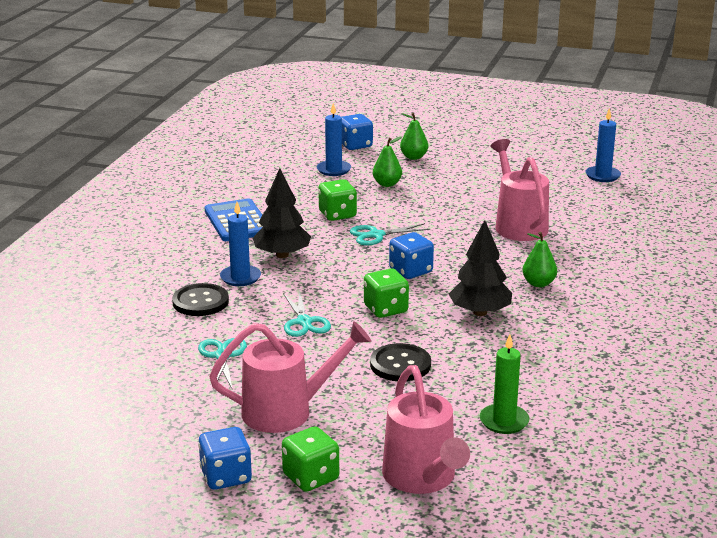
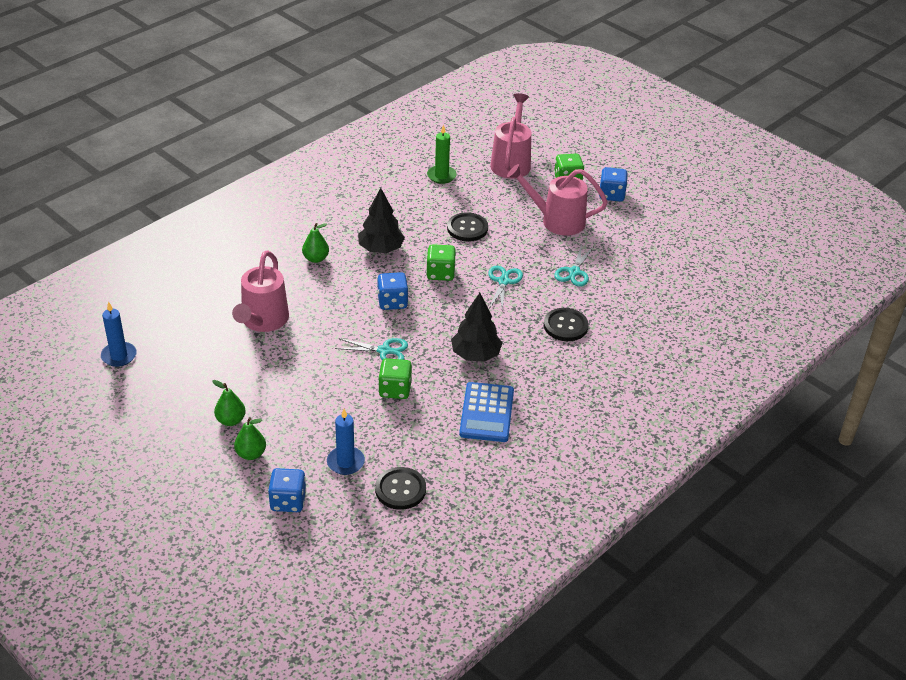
camera: 155 degrees left, 15 degrees up
blue candle [220,202,261,286] -> none
green pear [373,136,402,187] -> green pear moved to [212,380,246,426]
none -> black button [375,467,426,510]

